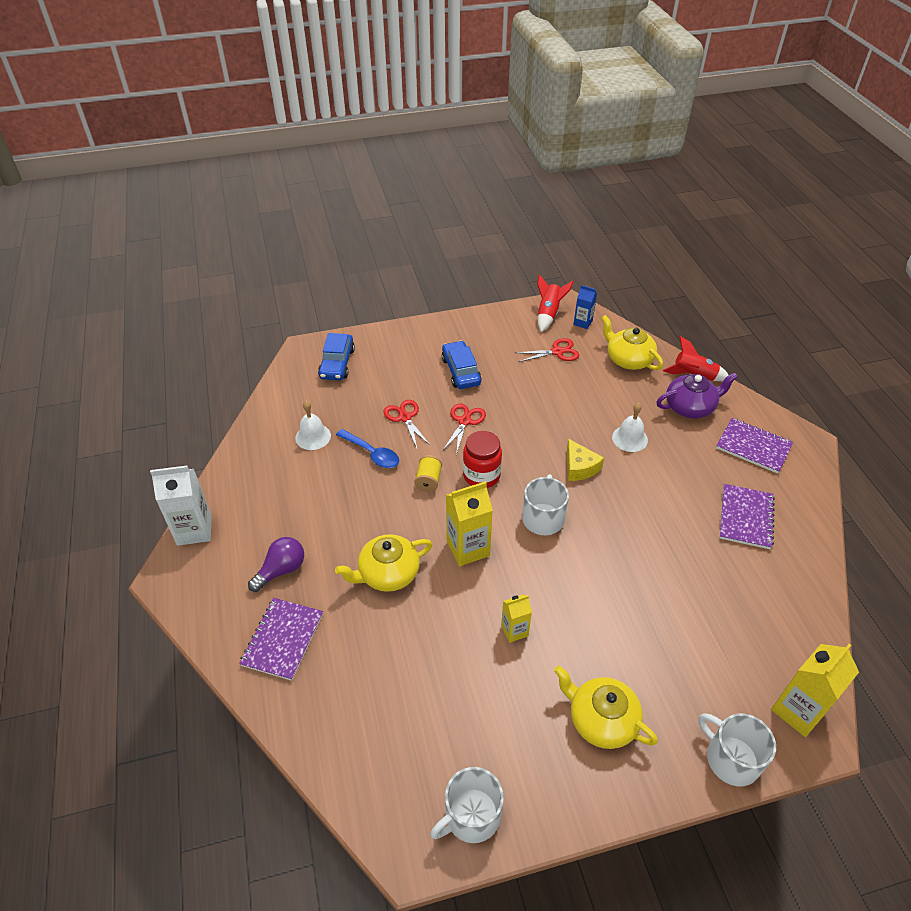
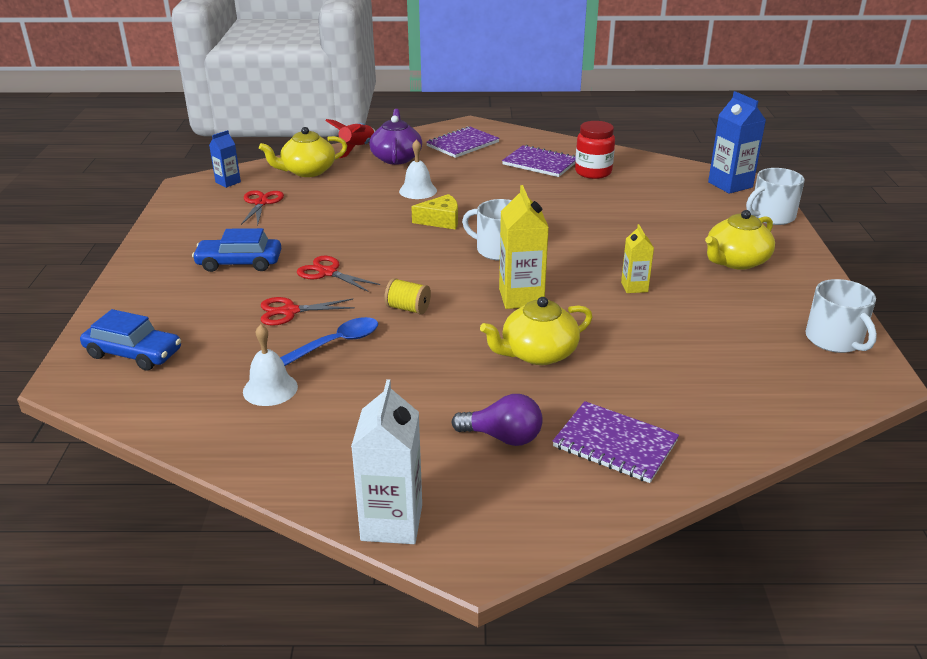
camera: 75 degrees left, 15 degrees down
purple light bulb [248,537,304,592] -> purple light bulb turned 135 degrees clockwise [452,394,543,446]
yellow teapot [335,534,433,592] -> yellow teapot turned 75 degrees clockwise [480,297,593,365]
red jar [463,431,502,488] -> red jar moved to [575,121,615,179]
red rocket [537,274,574,332] -> none
yellow carton [771,644,859,737] -> blue carton [708,91,766,194]

